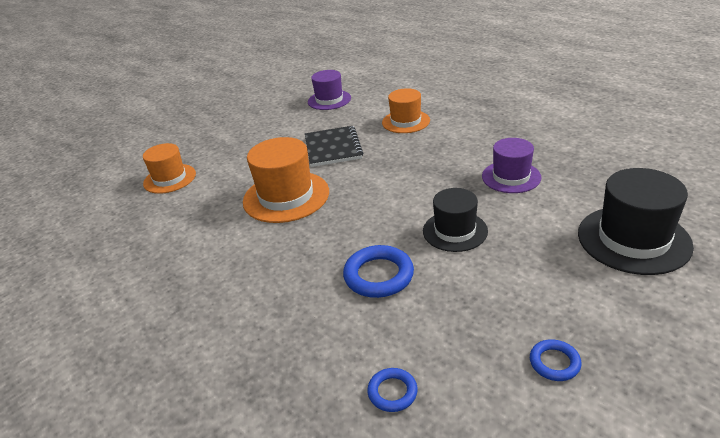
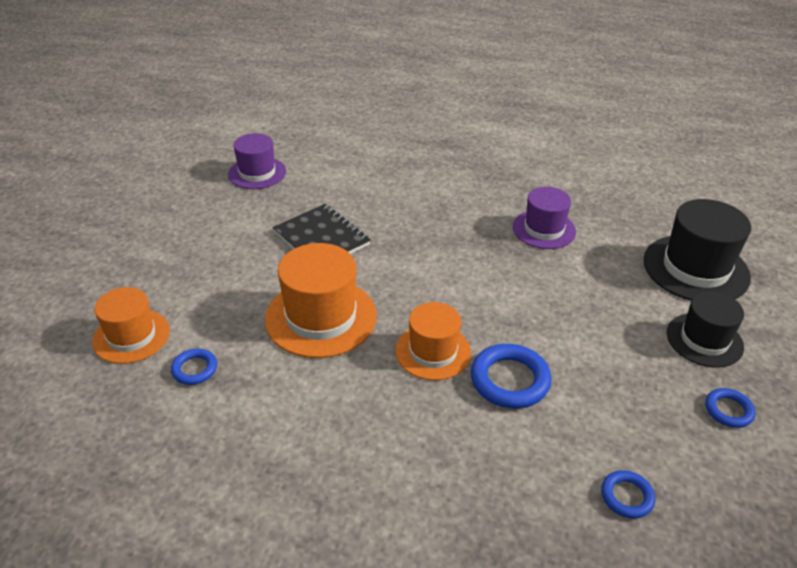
camera: 35 degrees left, 5 degrees up
orange hat [382,88,430,133] -> orange hat moved to [395,302,471,380]
black hat [423,188,488,252] -> black hat moved to [667,291,744,368]
none -> blue ring [171,348,217,385]

